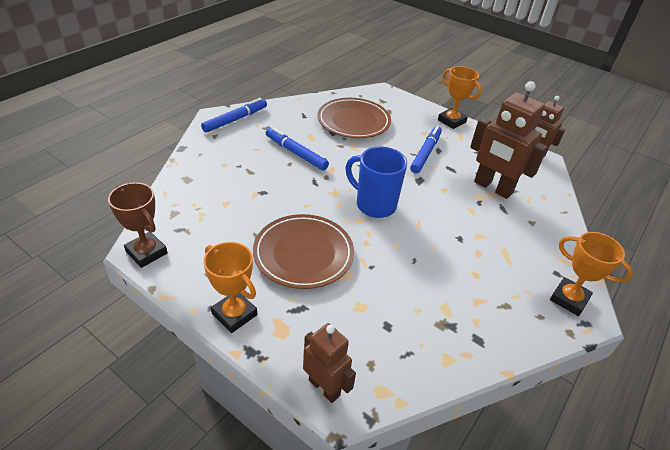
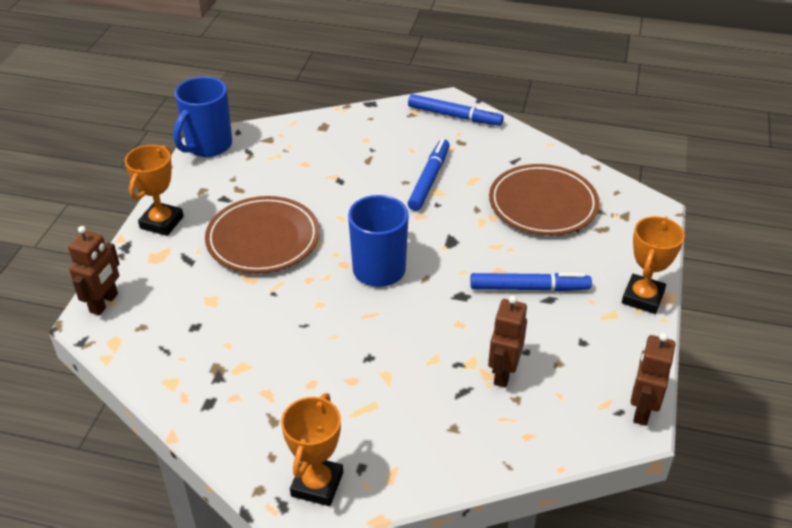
camera: 70 degrees right, 0 degrees up
brown trophy [108,182,168,268] -> blue mug [173,77,232,157]
brown robot [470,81,548,199] -> brown robot [488,296,527,387], size x0.61

